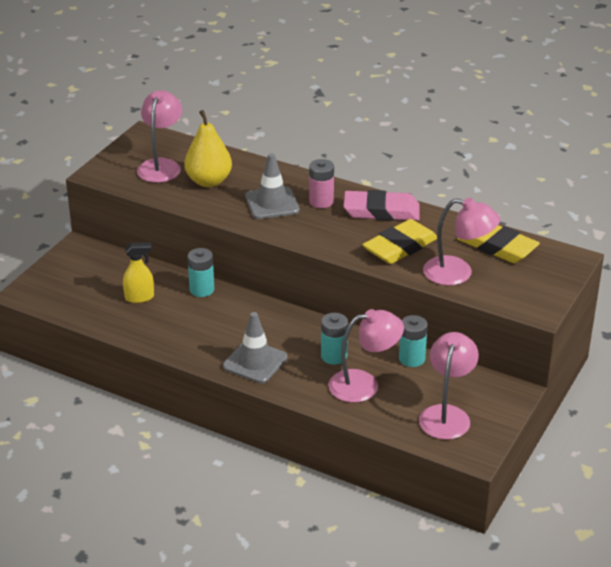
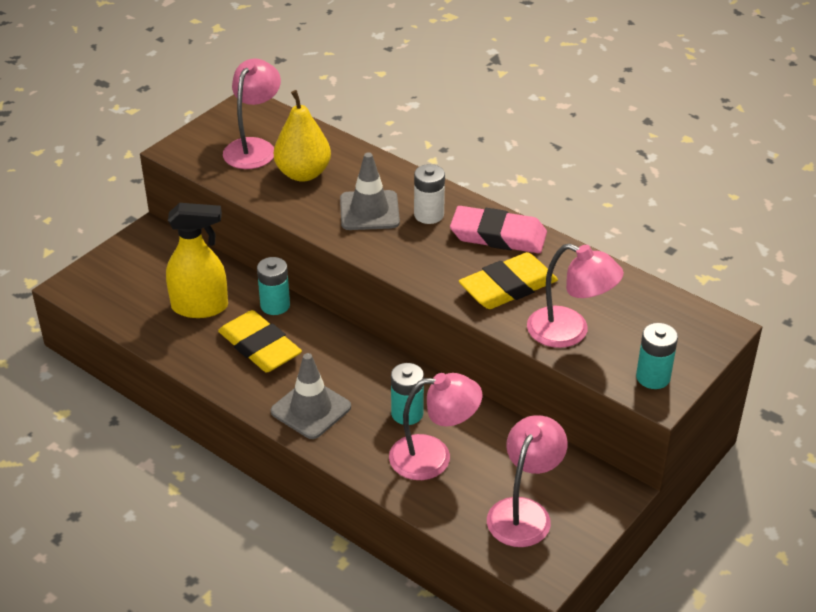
camera: 10 degrees right, 5 degrees up
yellow spray bottle [123,242,154,303] -> yellow spray bottle [166,203,228,318], size x1.63
pink battery [309,159,334,208] -> white battery [414,164,445,224]
turquoise battery [399,315,428,367] -> turquoise battery moved to [636,323,678,389]
yellow eraser [457,225,540,263] -> yellow eraser moved to [218,310,302,373]

